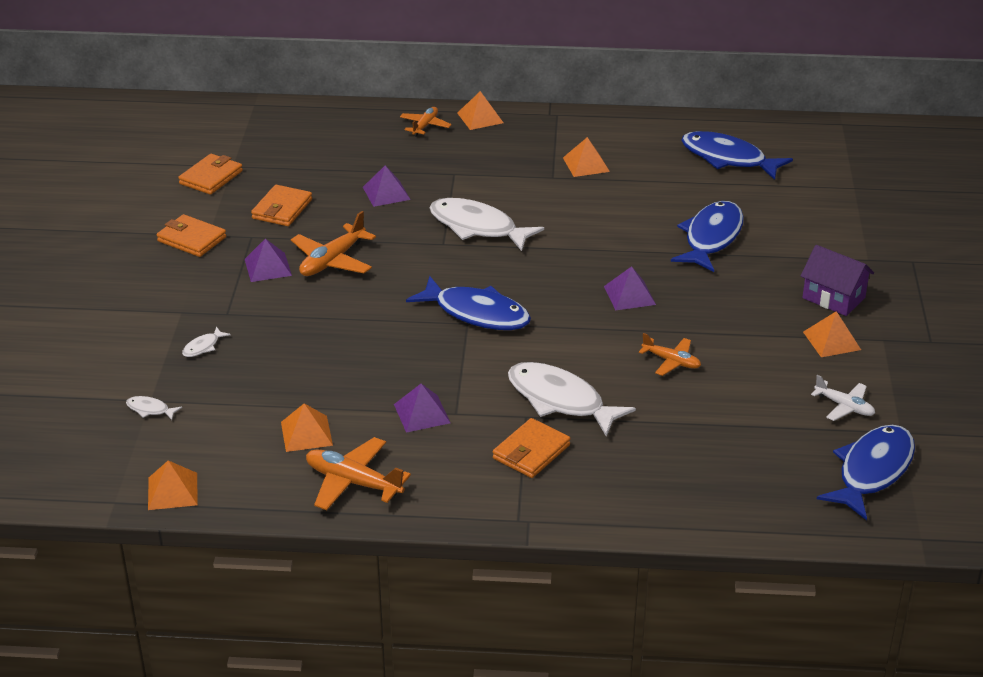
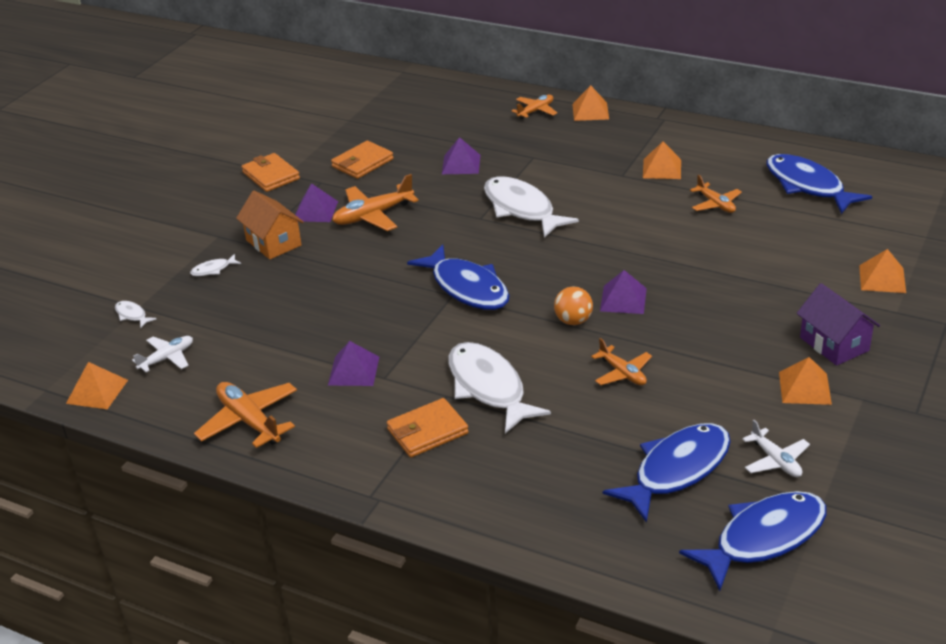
camera: 25 degrees right, 0 degrees up
orange wallet [178,154,243,195] -> none
orange pyramid [281,403,333,452] -> orange pyramid moved to [859,249,906,293]
blue fish [671,201,744,272] -> blue fish moved to [603,423,731,523]
none -> white plane [132,336,193,372]
none -> orange house [236,190,304,260]
none -> orange ball [554,286,593,325]
none -> orange plane [690,175,742,213]

